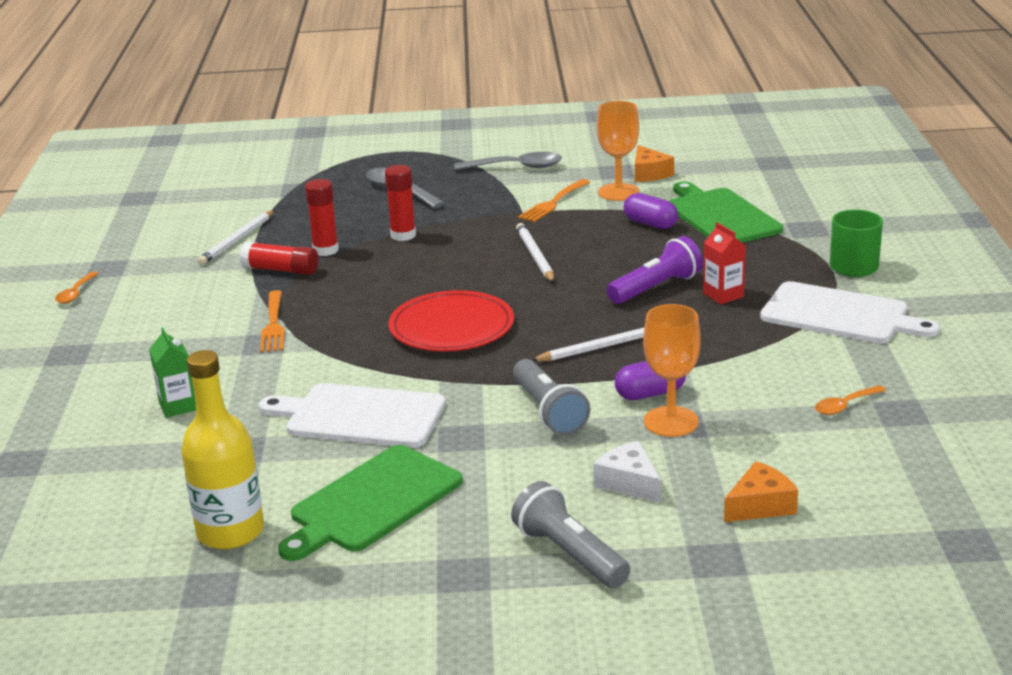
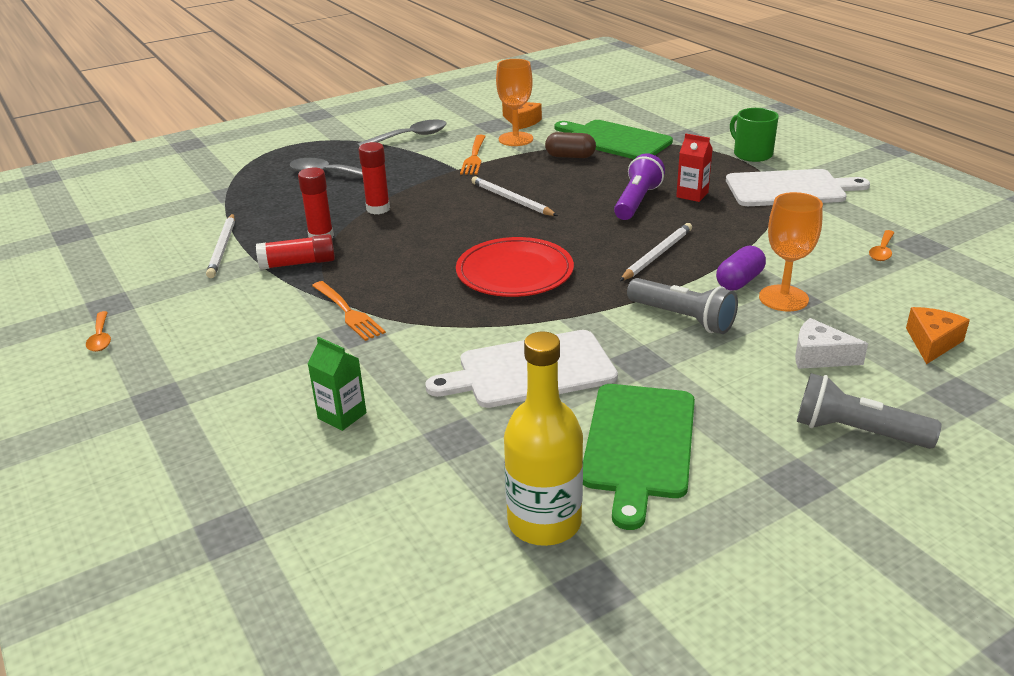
camera: 30 degrees left, 5 degrees up
purple capsule [624,193,678,229] -> brown capsule [545,132,596,158]

